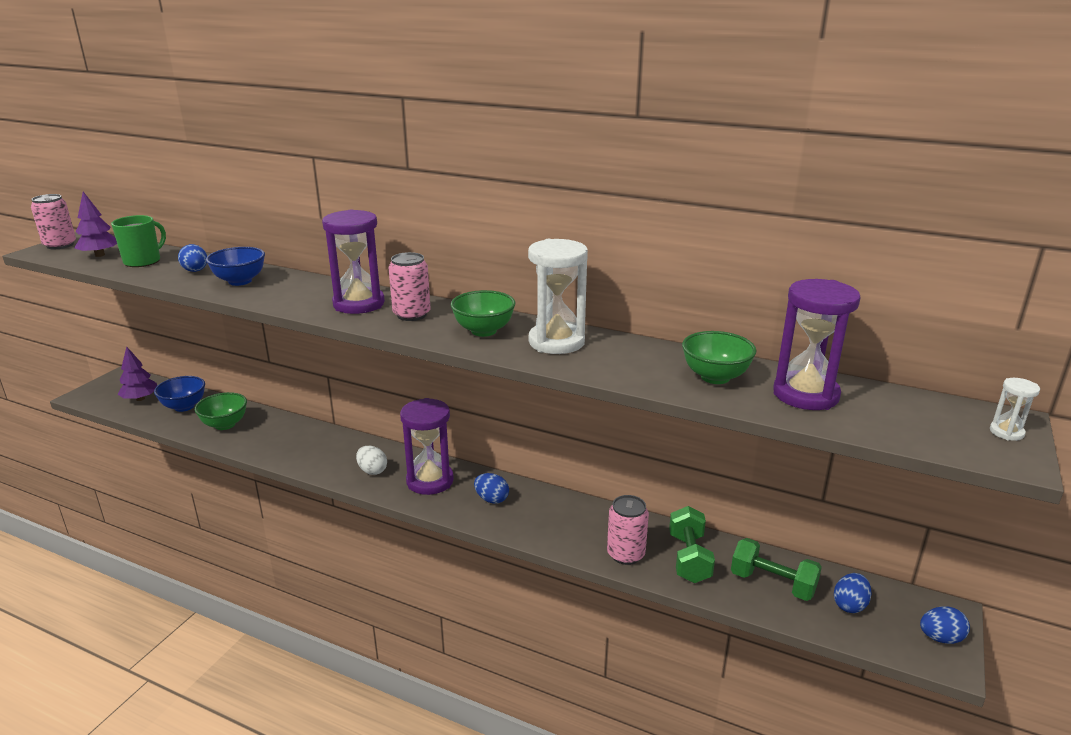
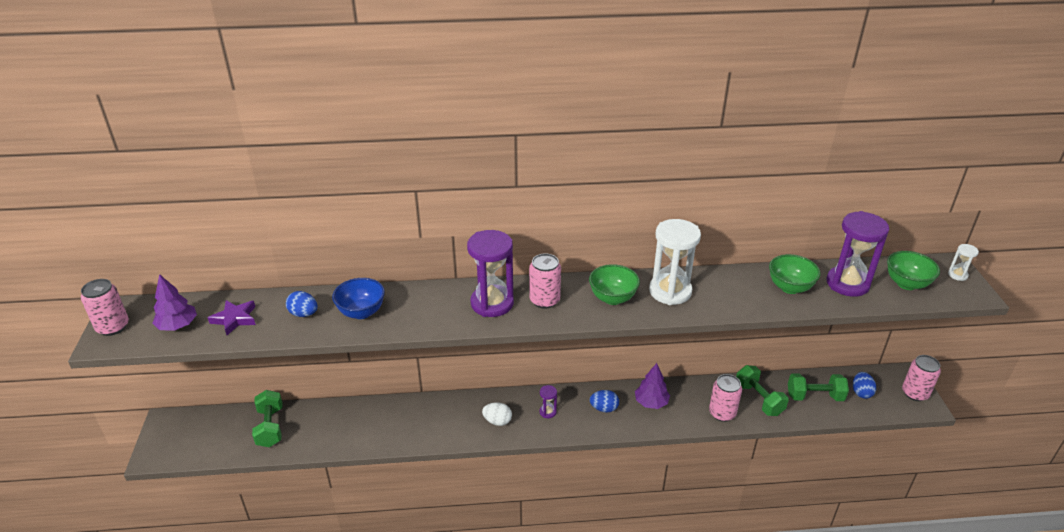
camera: 30 degrees left, 10 degrees up
green mug [111,215,166,267] -> purple star [207,300,256,335]
purple tree [117,346,157,401] -> purple tree moved to [635,363,670,409]
blue bowl [154,376,205,412] -> green dumbbell [252,390,282,447]
green bowl [195,392,247,430] -> green bowl moved to [887,251,940,290]
purple hourglass [400,398,454,495] -> purple hourglass [539,385,557,418], size x0.45
blue egg [920,606,970,644] -> pink can [902,355,941,401]

